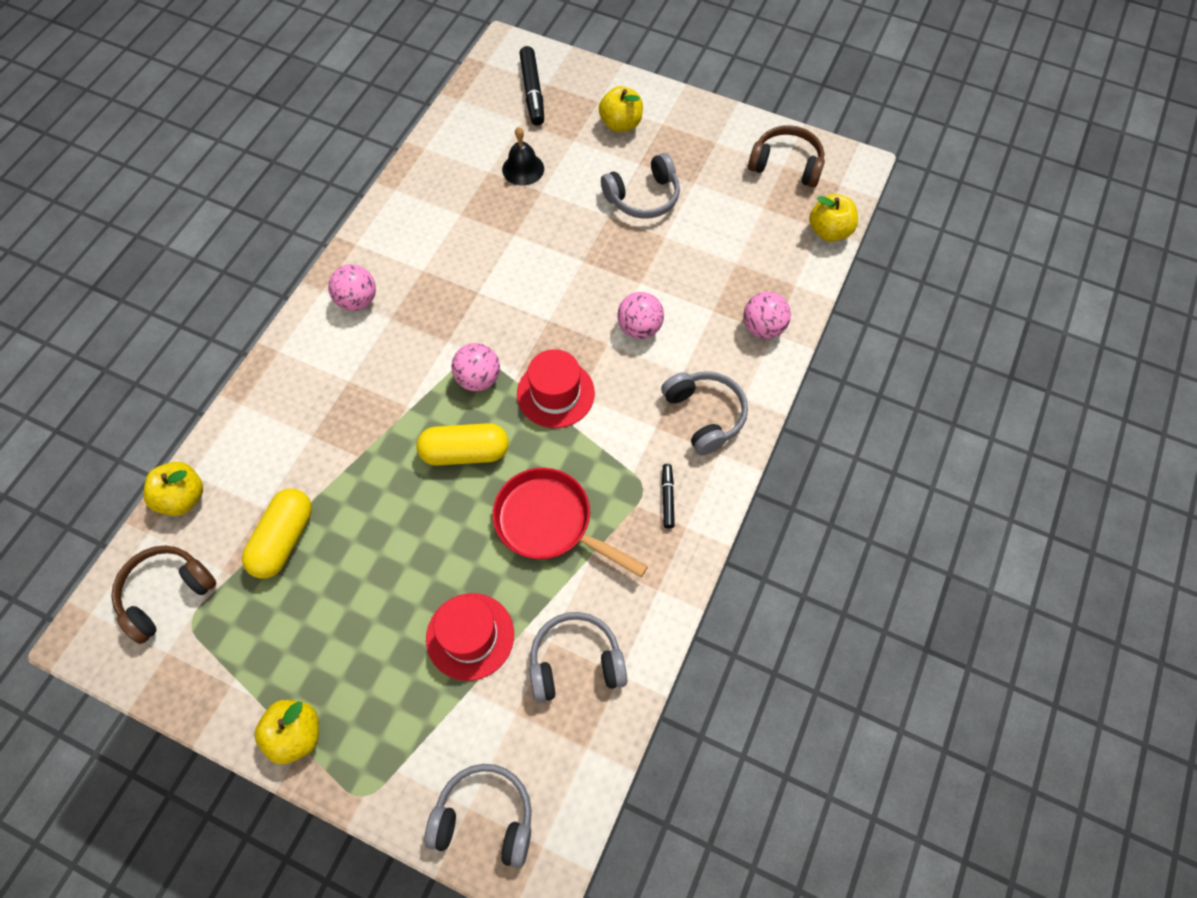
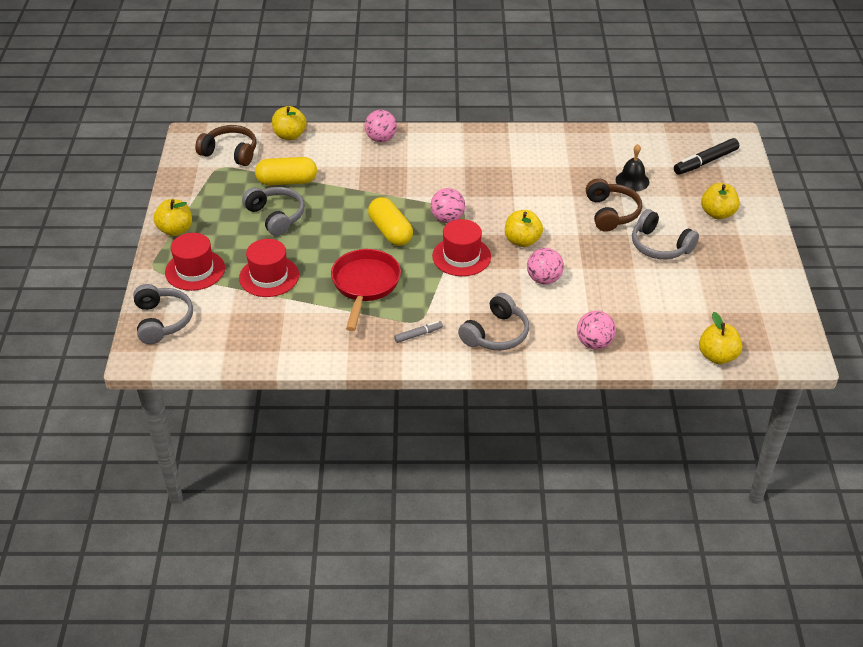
camera: 65 degrees right, 20 degrees down
pink ball [328,264,376,311] -> pink ball moved to [365,110,397,142]
grey headphones [529,612,627,703] -> grey headphones moved to [242,187,305,236]
black marker [662,464,675,528] -> grey marker [394,321,443,343]
brown headphones [748,125,825,187] -> brown headphones moved to [586,178,642,232]
none -> red hat [165,233,225,291]
none -> yellow apple [505,210,543,247]

